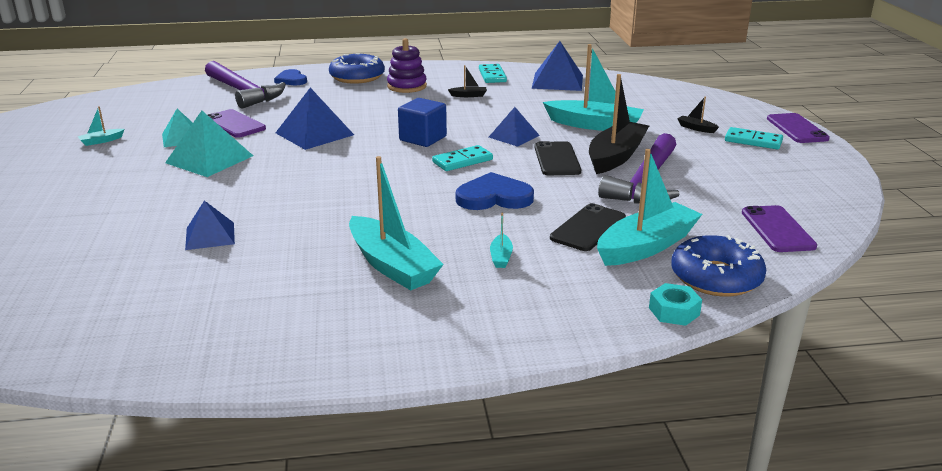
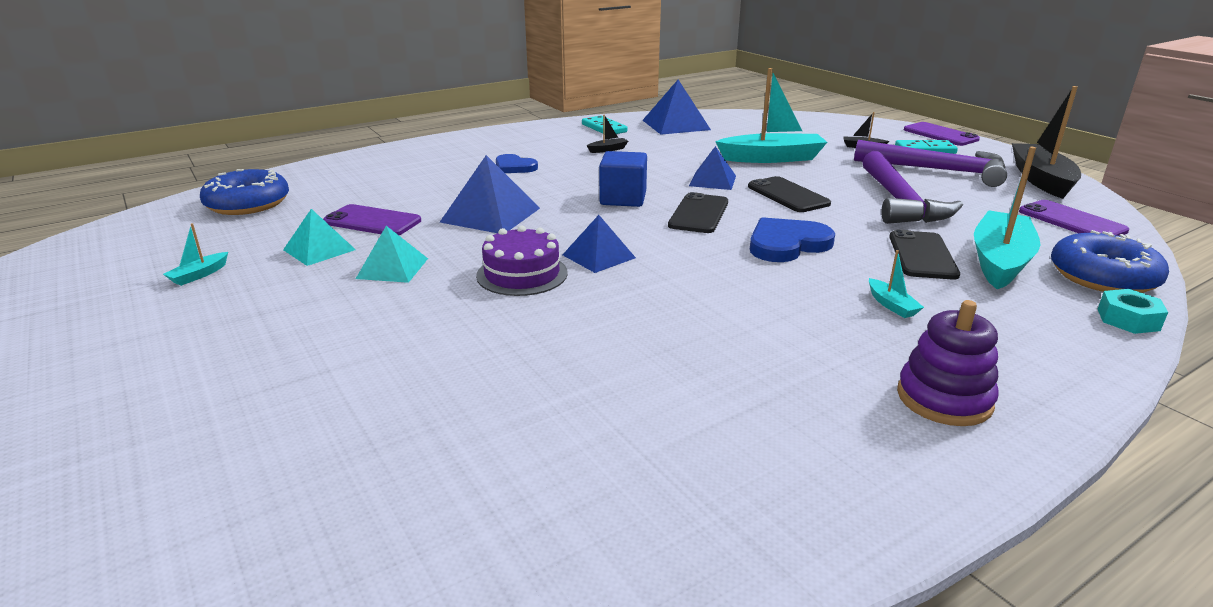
camera: 25 degrees left, 0 degrees up
turquoise pyramid [165,111,253,177] -> turquoise pyramid [356,226,428,283], size x0.64
blue pyramid [185,200,235,250] -> blue pyramid moved to [563,215,636,273]
purple hammer [205,61,286,109] -> purple hammer moved to [854,140,1007,187]
blue heart [274,69,307,85] -> blue heart moved to [496,154,538,173]
blue donut [329,53,385,84] -> blue donut moved to [200,169,289,215]
turquoise boat [349,156,444,291] -> none
purple stacking toy [387,38,427,93] -> purple stacking toy moved to [897,300,999,426]
turquoise domino [432,145,493,171] -> black phone [668,192,728,233]
black boat [589,74,649,174] -> black boat moved to [1012,86,1081,199]
none -> purple cake [476,226,568,296]

